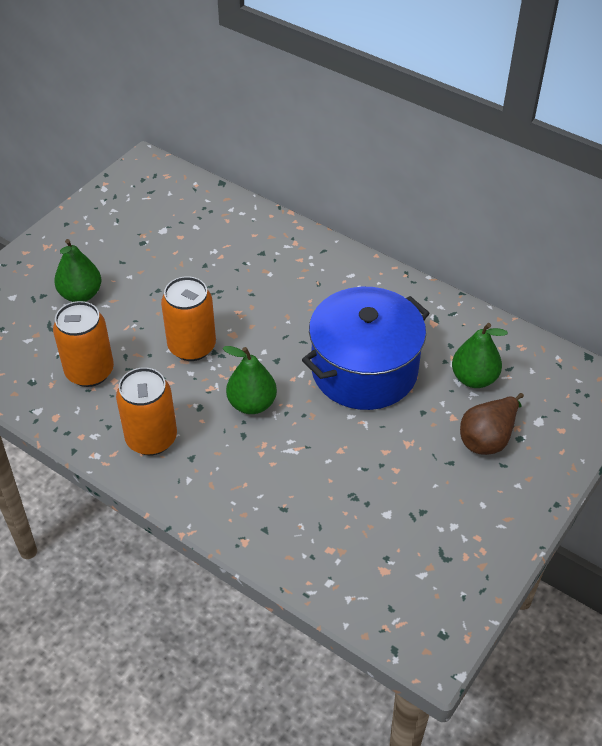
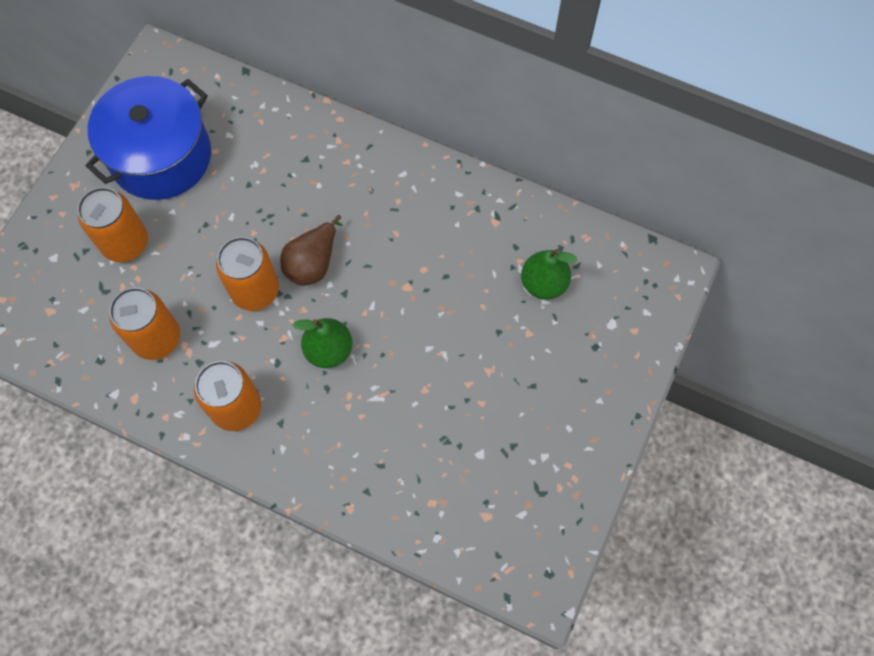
camera: 10 degrees left, 20 degrees up
green pear [54,239,101,302] -> orange can [77,187,148,262]
blue pot [302,287,430,410] -> blue pot moved to [86,76,211,200]
brown pear [460,393,524,455] -> brown pear moved to [280,215,343,286]

